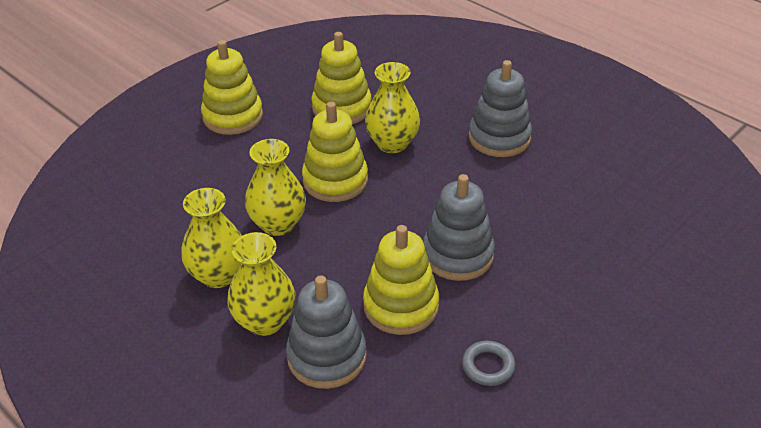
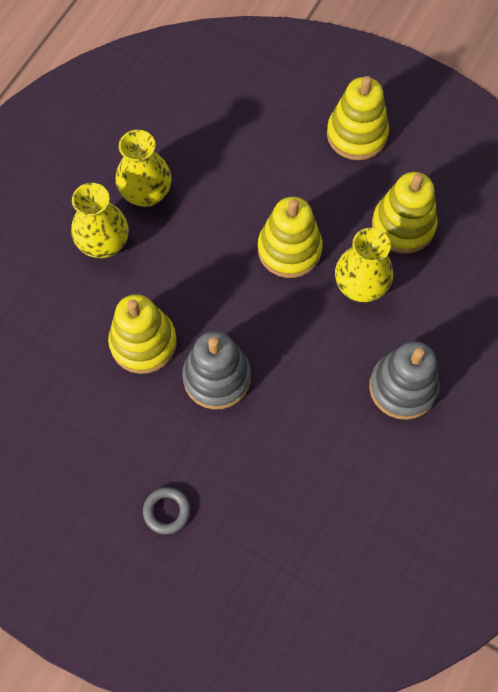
camera: 75 degrees right, 25 degrees up
yellow vase [245,139,306,236] -> none
grey stacking toy [286,275,367,389] -> none
grey ring [462,341,516,386] -> grey ring moved to [143,487,190,534]

